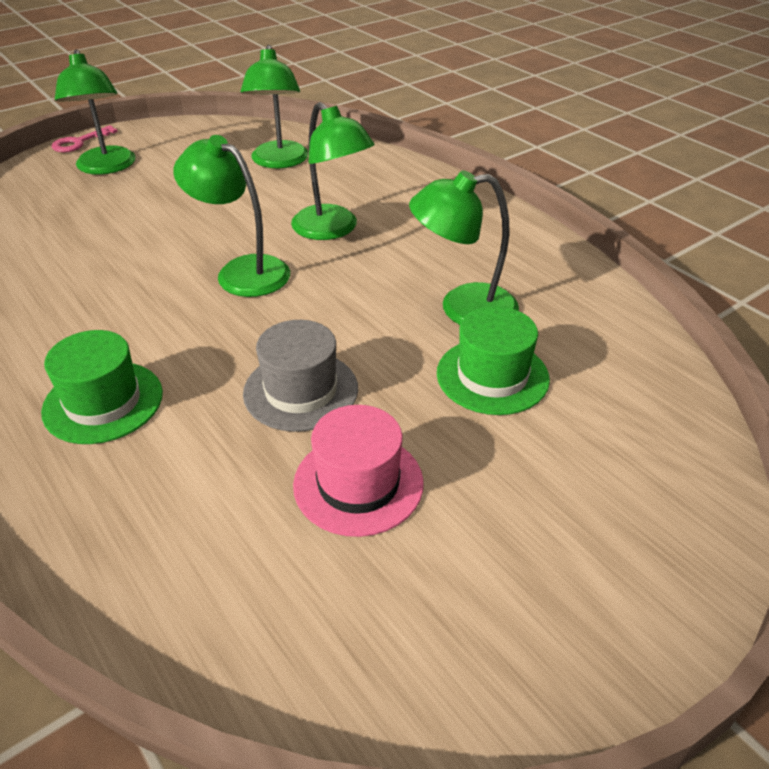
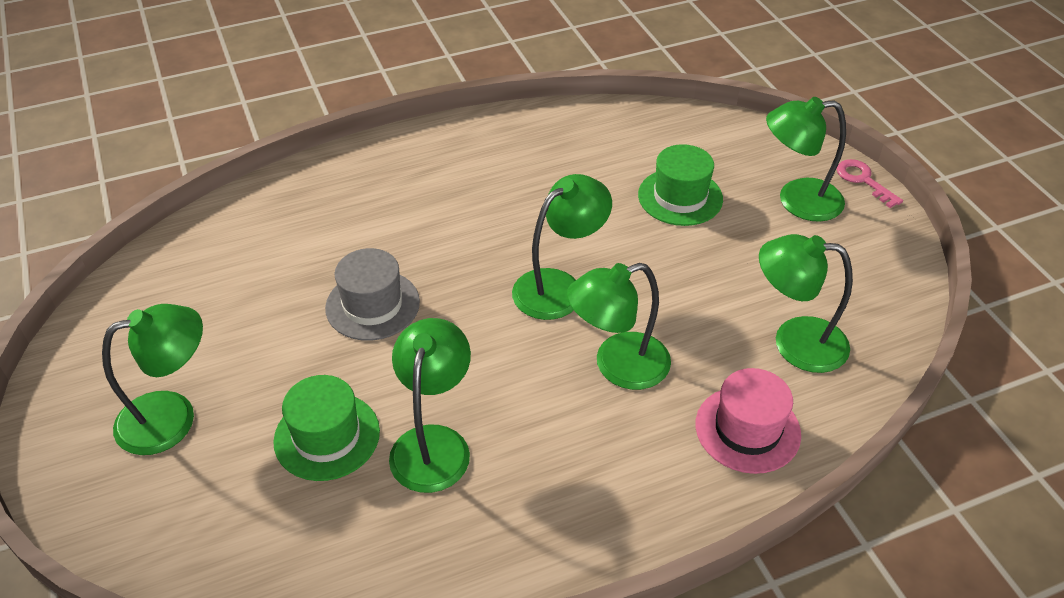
camera: 105 degrees right, 5 degrees up
green hat [41,330,163,444] -> green hat moved to [638,144,723,226]
pink hat [293,405,424,537] -> pink hat moved to [696,368,801,474]
none -> green lamp [102,304,203,455]

